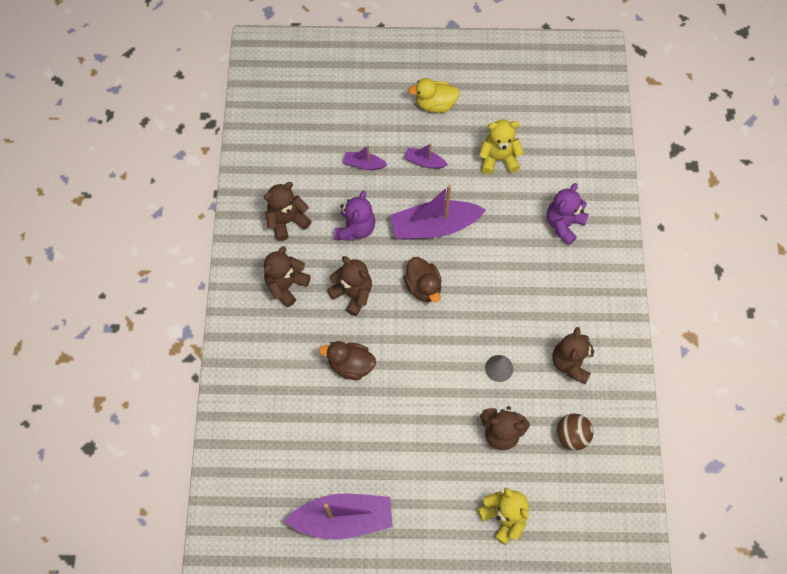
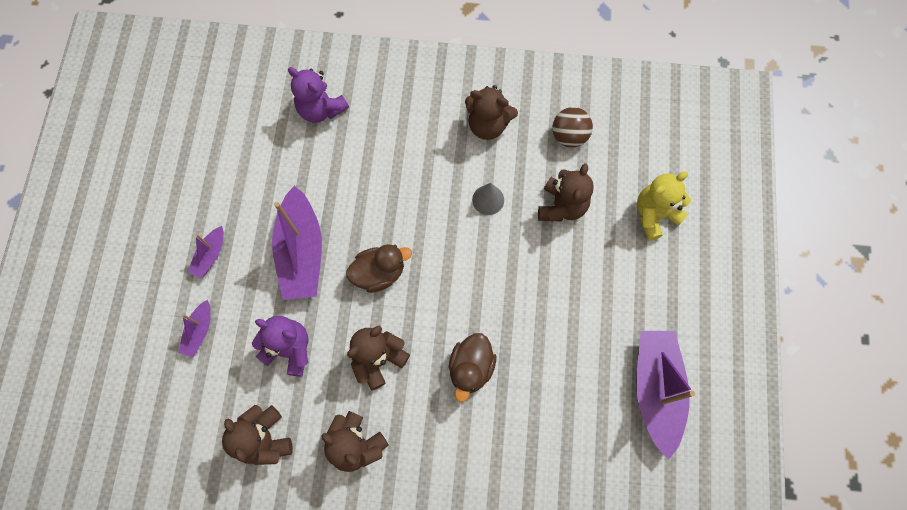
camera: 85 degrees left, 5 degrees up
yellow duck [408,78,460,113] -> none
yellow teddy bear [479,119,524,174] -> none

